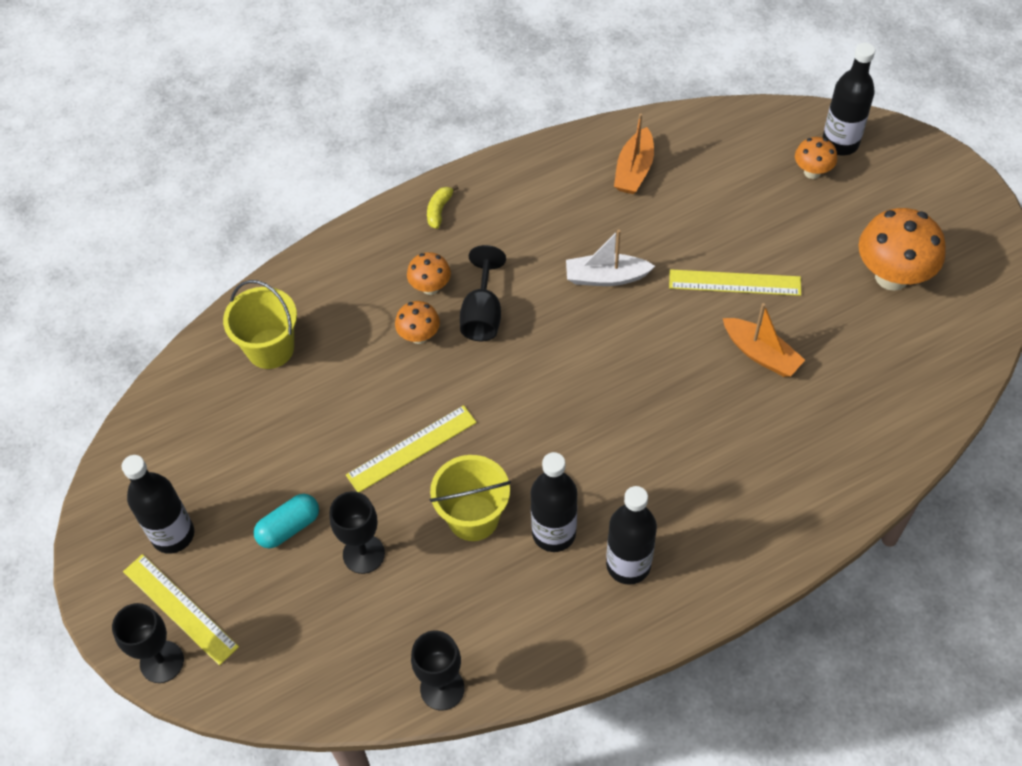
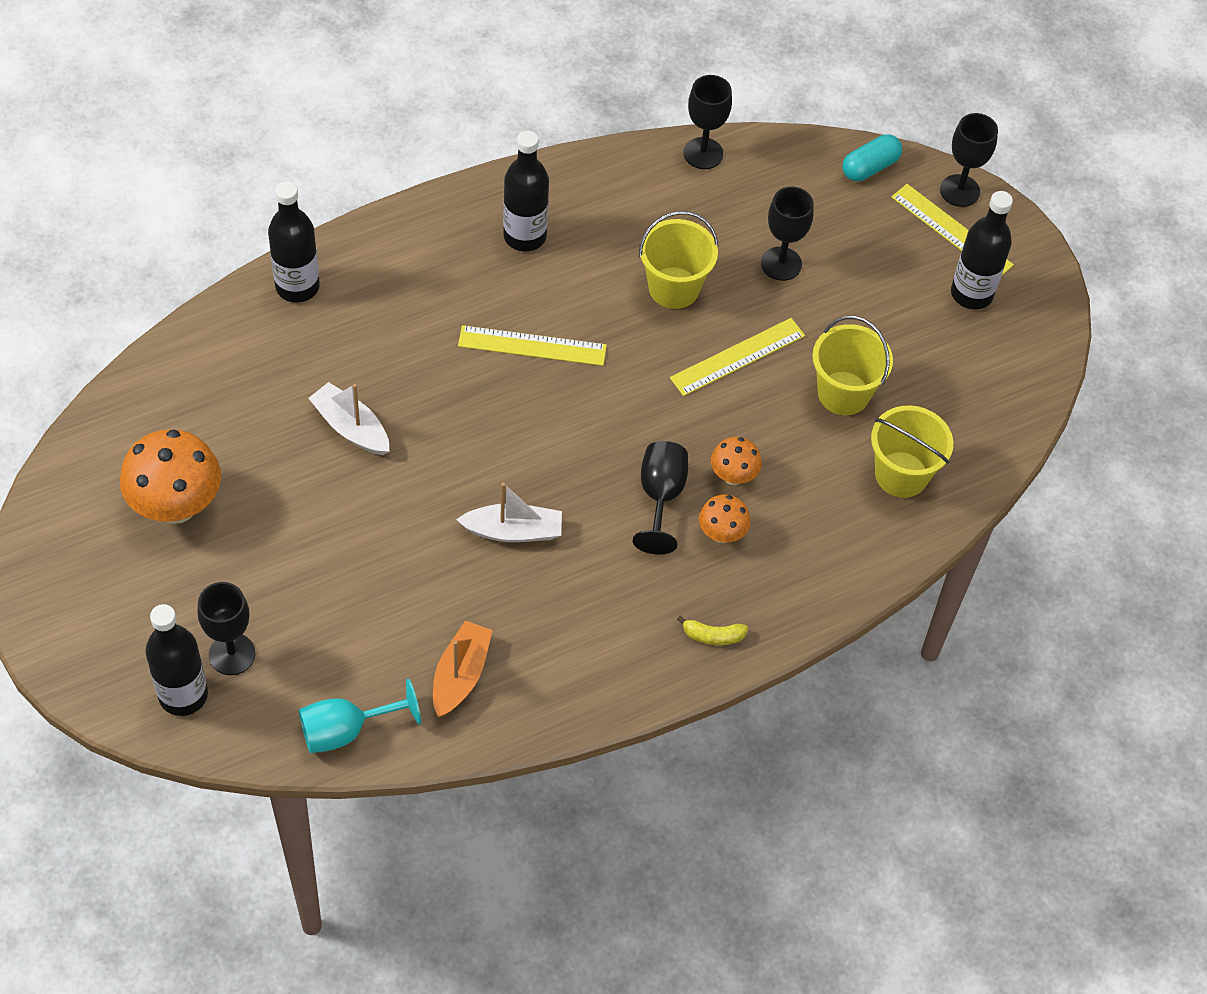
camera: 175 degrees right, 0 degrees up
turquoise capsule [253,494,319,548] -> turquoise capsule moved to [842,134,902,181]
yellow banana [427,185,458,229] -> yellow banana turned 75 degrees clockwise [677,616,748,645]
black bottle [531,452,577,552] -> black bottle moved to [268,181,320,302]
yellow ruler [669,269,801,296] -> yellow ruler moved to [458,325,607,366]
orange boat [723,303,805,377] -> white boat [308,382,389,455]
orange mushroom [795,137,837,179] -> black goblet [197,582,256,675]
none -> turquoise goblet [299,679,421,753]
none -> yellow bucket [812,316,893,415]

